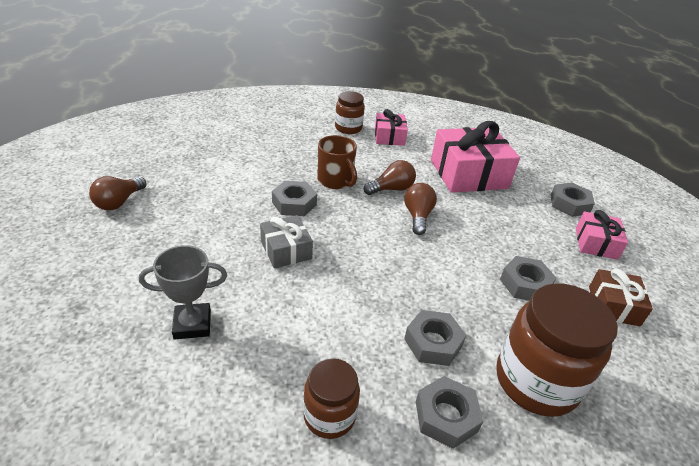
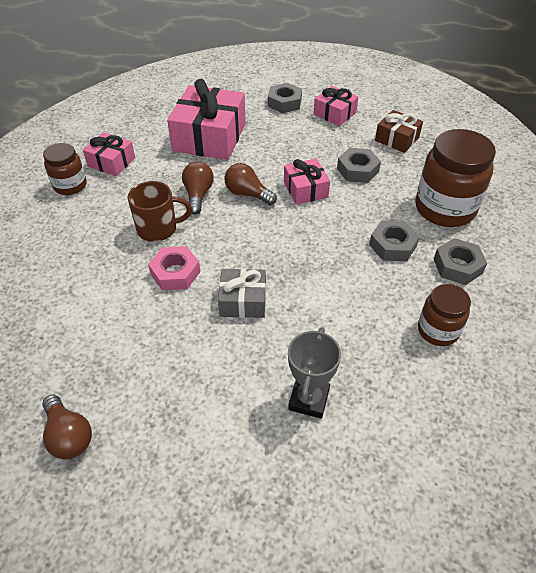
camera: 60 degrees left, 10 degrees up
grey nut [272,181,317,216] -> pink nut [148,246,200,290]
none -> pink gift [284,159,330,205]

